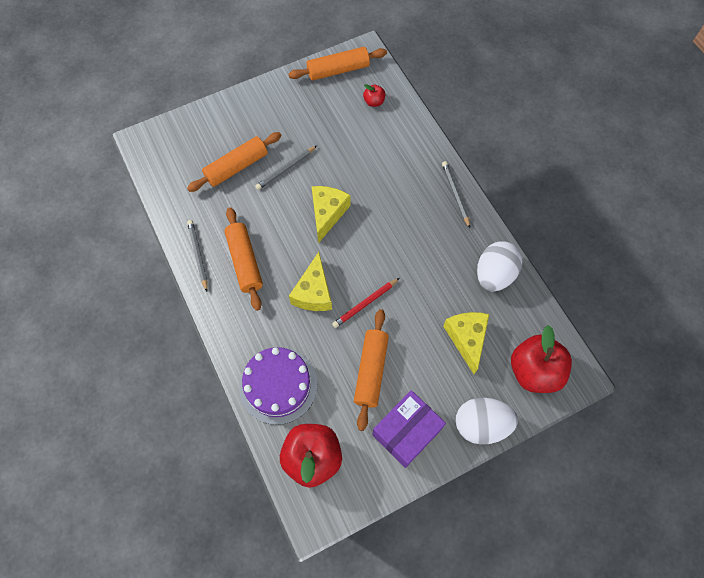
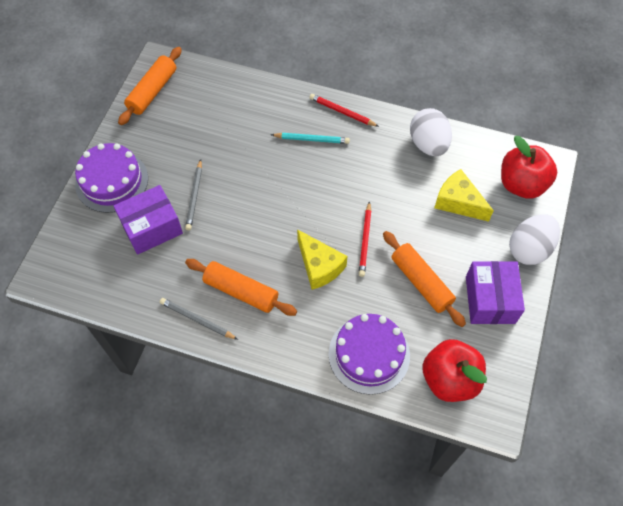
camera: 45 degrees left, 5 degrees down
orange rolling pin [187,132,281,192] -> purple box [114,185,183,255]
yellow cheese [312,186,351,243] -> none
red apple [363,84,385,107] -> none
grey pencil [442,161,470,228] -> red pencil [310,94,379,127]
none -> purple cake [75,143,148,213]
none -> turquoise pencil [271,133,350,144]

